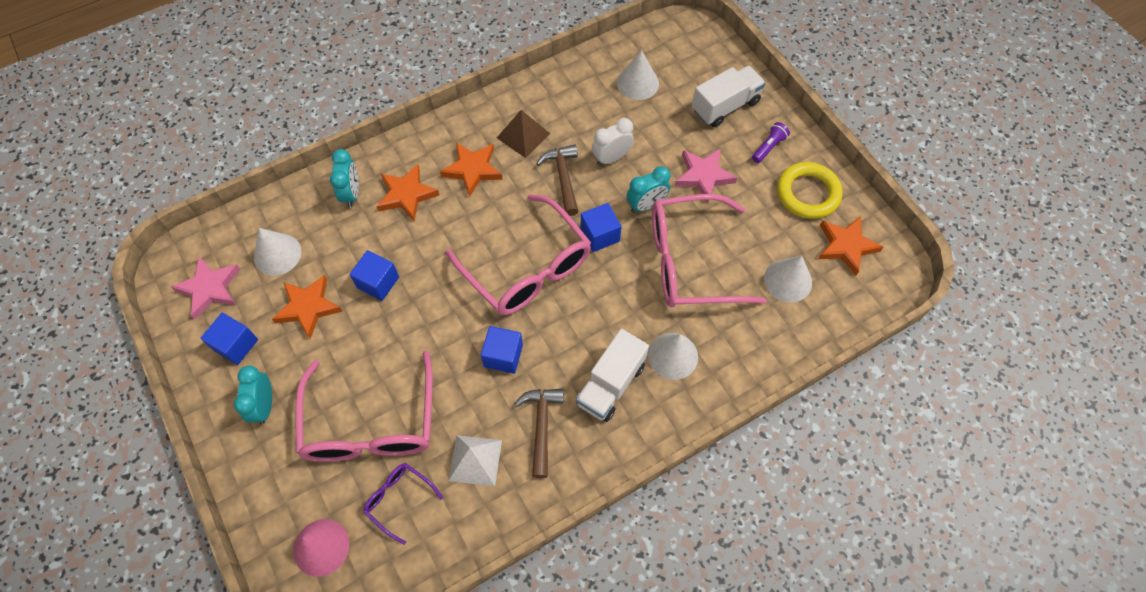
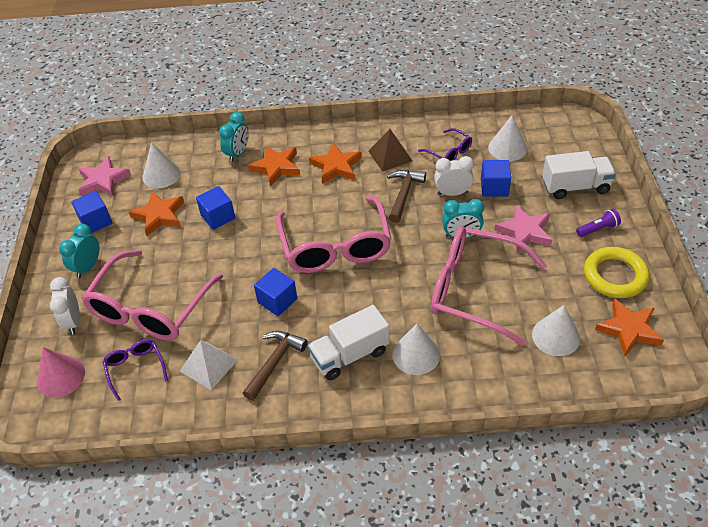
camera: 30 degrees right, 15 degrees down
blue cube [581,203,622,252] -> blue cube moved to [481,160,511,197]
none -> white clock [50,277,80,335]
none -> purple glasses [418,128,472,161]

